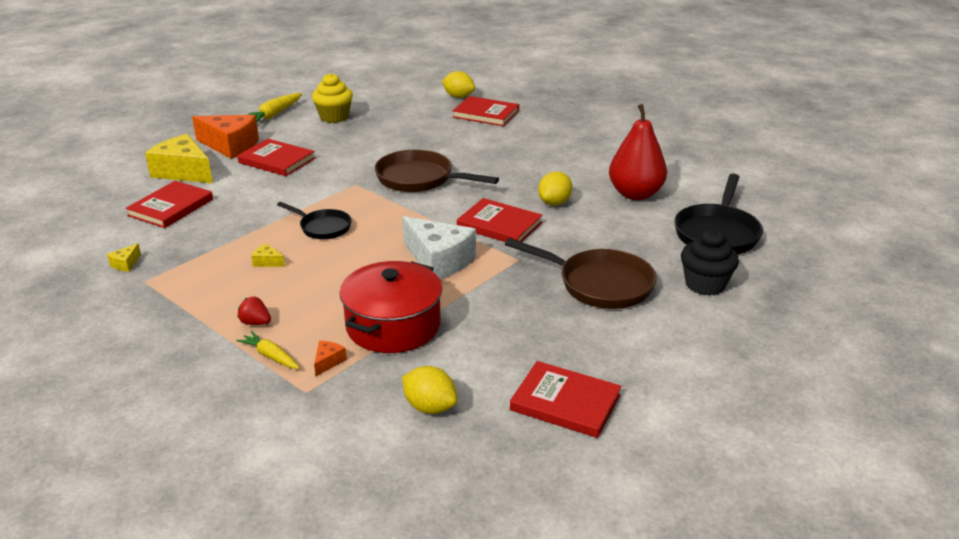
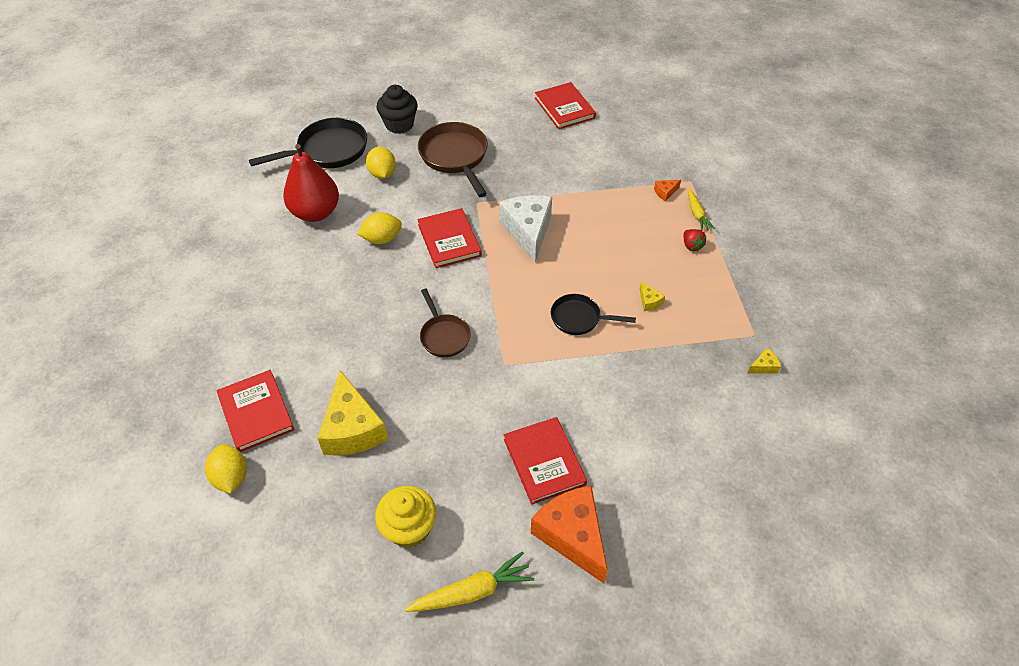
camera: 140 degrees left, 20 degrees up
red book [126,181,213,228] -> none
yellow cheese [145,134,213,183] -> yellow cheese moved to [317,370,388,456]
black pan [277,202,352,239] -> black pan turned 60 degrees counterclockwise [551,294,636,335]
red pot [339,261,442,353] -> none
brown pan [375,150,499,192] -> brown pan [420,289,471,357], size x0.60
yellow lemon [402,366,457,414] -> yellow lemon moved to [366,147,396,179]

